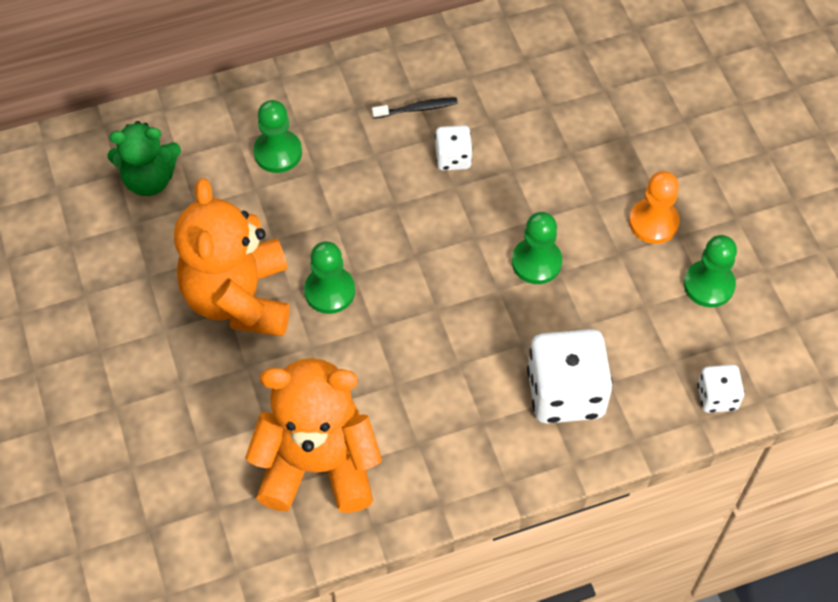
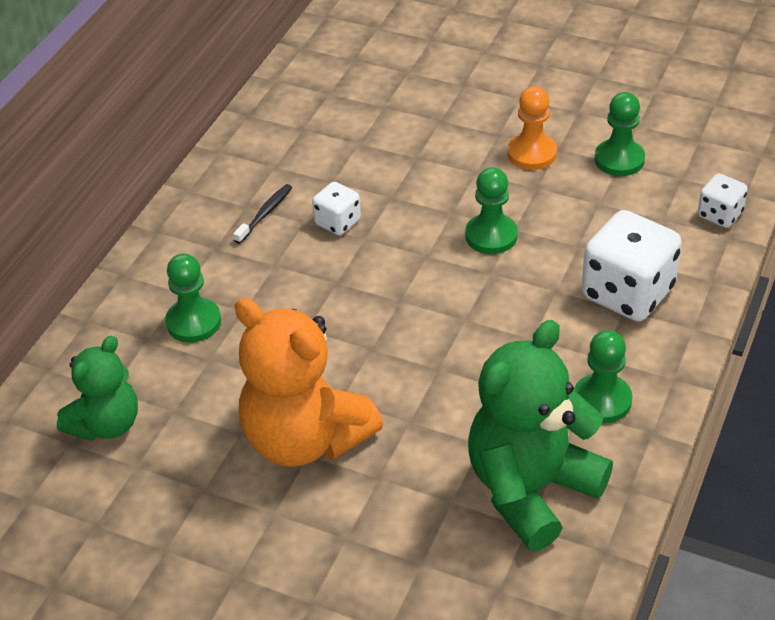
camera: 45 degrees left, 15 degrees down
orange teddy bear [245,358,382,513] -> green teddy bear [468,320,613,551]
green pawn [304,241,355,314] -> green pawn moved to [574,330,632,423]

